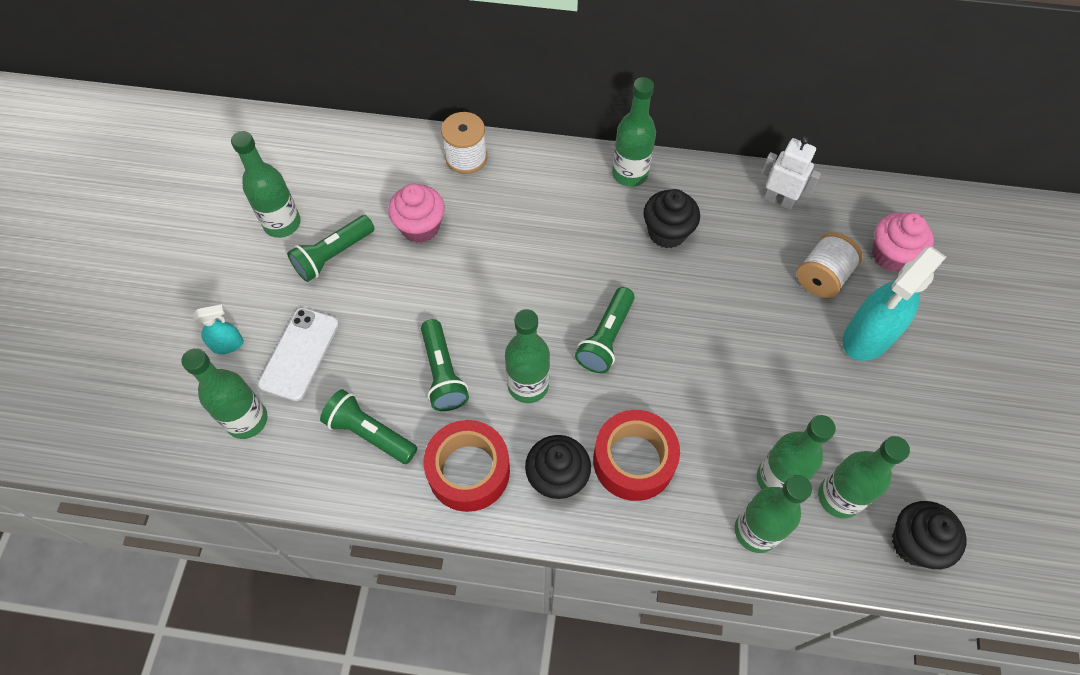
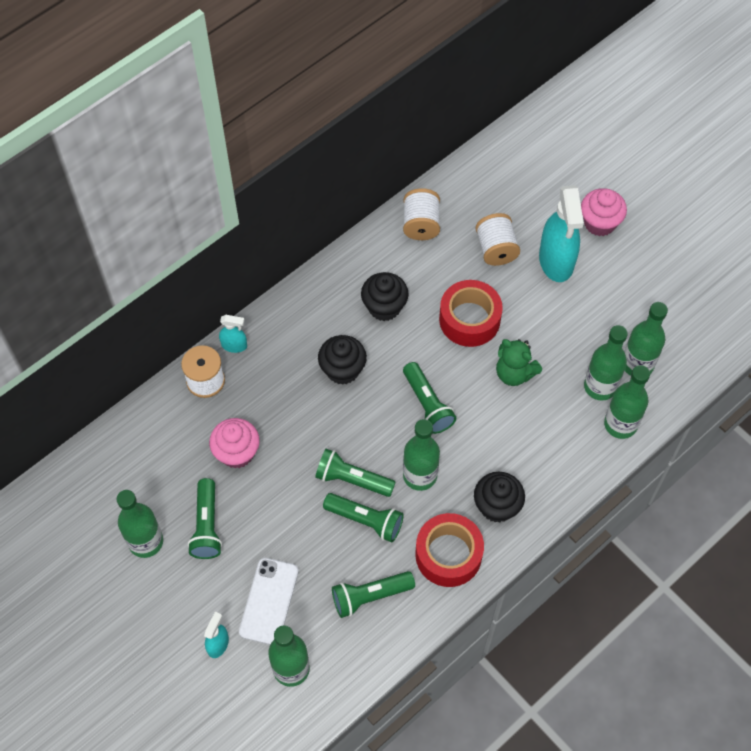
camera: 50 degrees left, 0 degrees up
white phone [258,308,339,401] -> white phone turned 45 degrees clockwise [239,558,299,645]
red tape [593,410,680,501] -> red tape moved to [439,280,503,347]
green bottle [612,77,656,187] -> none
white robot [761,137,821,210] -> white spool [403,188,440,240]
pink cupcake [872,213,934,272] -> pink cupcake moved to [581,188,627,236]
black cupcake [892,501,966,569] -> black cupcake moved to [318,335,367,385]
none -> turquoise spray bottle [219,315,247,353]
none -> green flashlight [315,449,396,497]
none -> green teddy bear [496,339,542,386]

